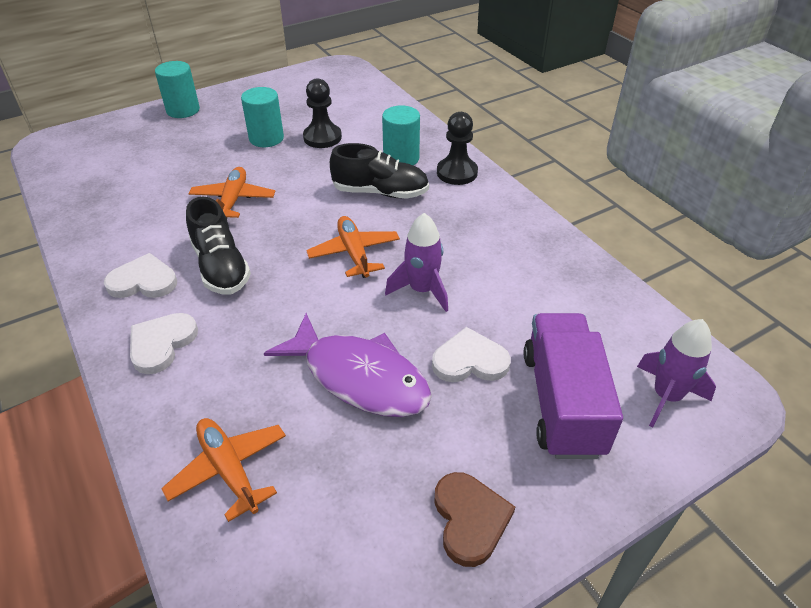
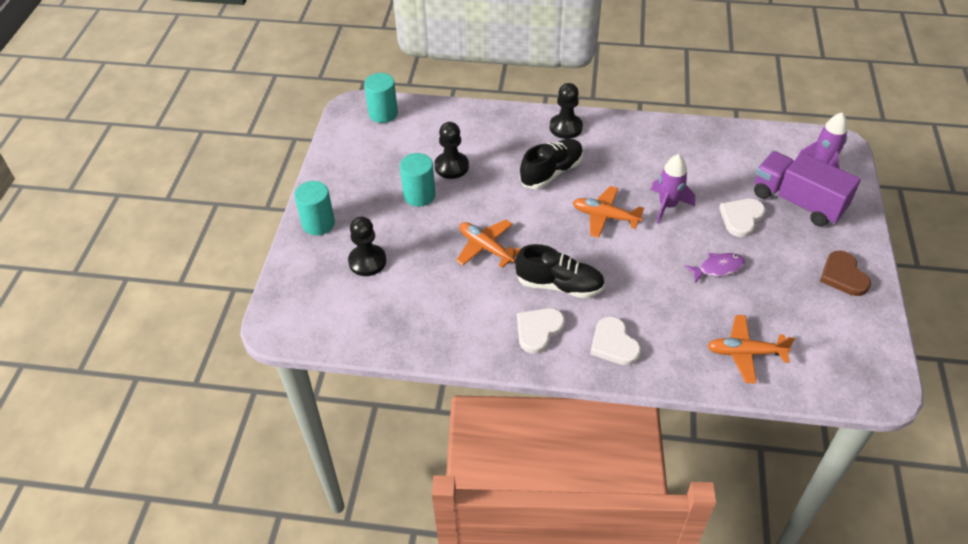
camera: 50 degrees left, 5 degrees up
purple fish [264,313,432,417] -> purple fish [685,253,745,283], size x0.51
turquoise cylinder [382,105,420,165] -> turquoise cylinder moved to [364,73,398,123]
brown heart [434,472,515,567] -> brown heart turned 135 degrees counterclockwise [820,251,871,296]
none -> black pawn [348,217,386,276]

